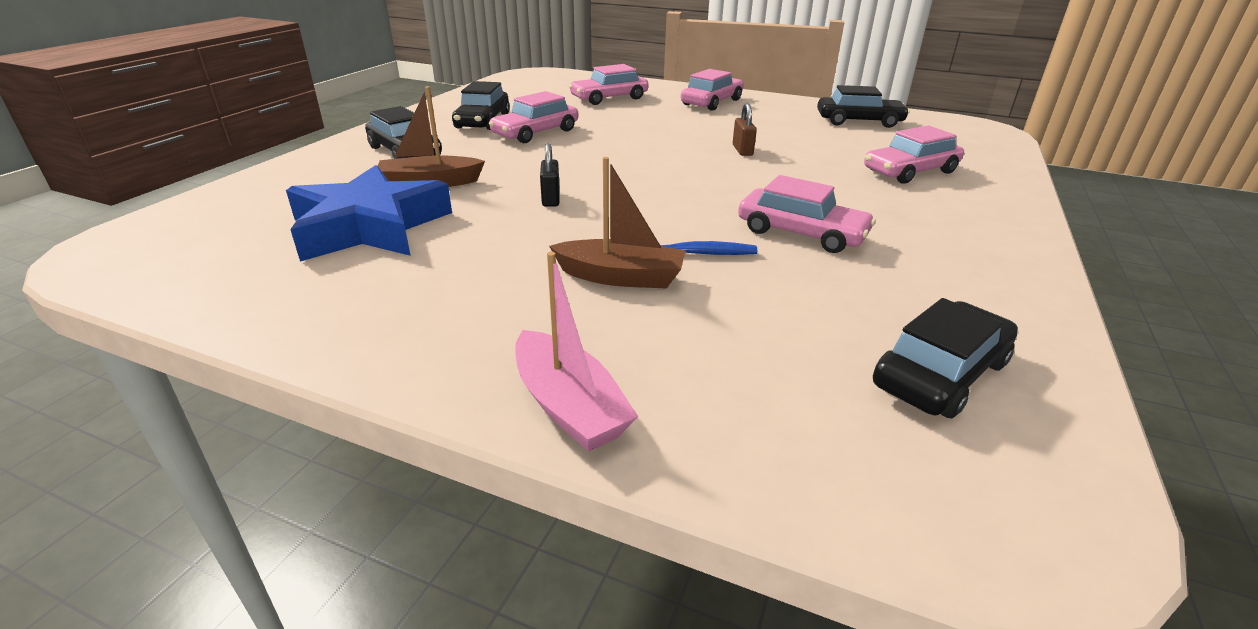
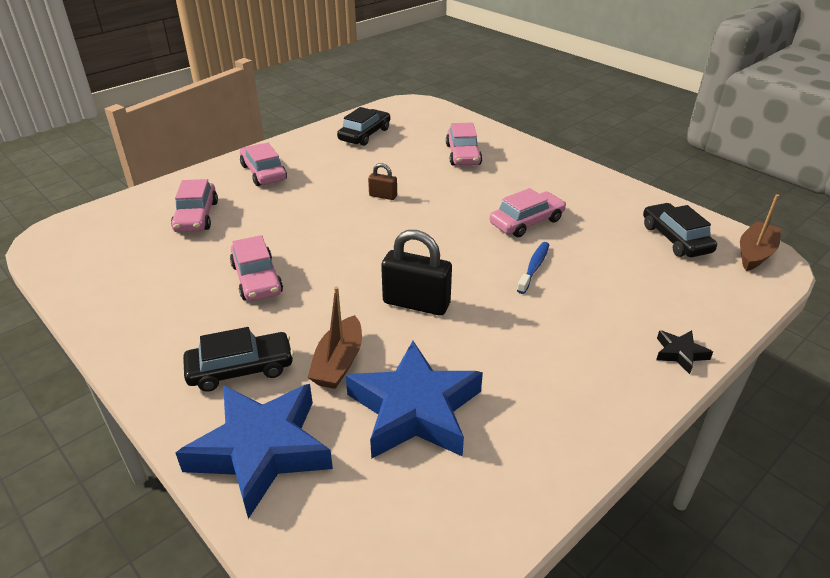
camera: 65 degrees left, 5 degrees up
black car [452,81,510,130] -> none
pink boat [515,252,638,452] -> black star [656,330,713,374]
black padlock [540,143,560,207] -> black padlock [381,230,452,316], size x1.91
brown boat [549,157,686,288] -> brown boat moved to [740,194,781,271]
none -> blue star [176,384,333,519]

